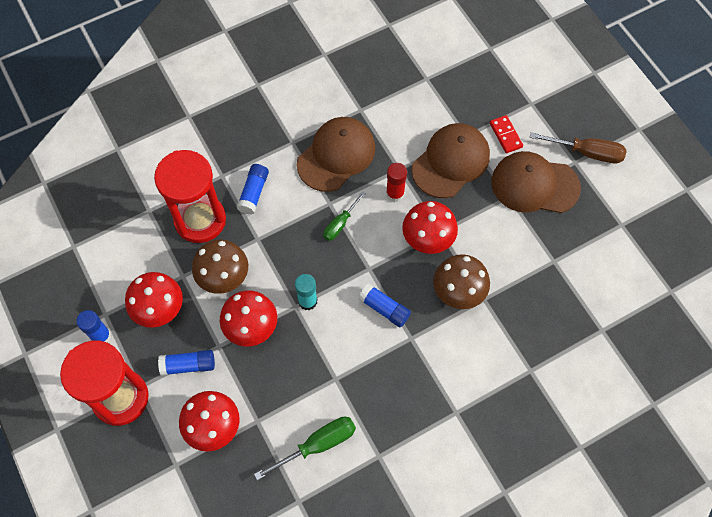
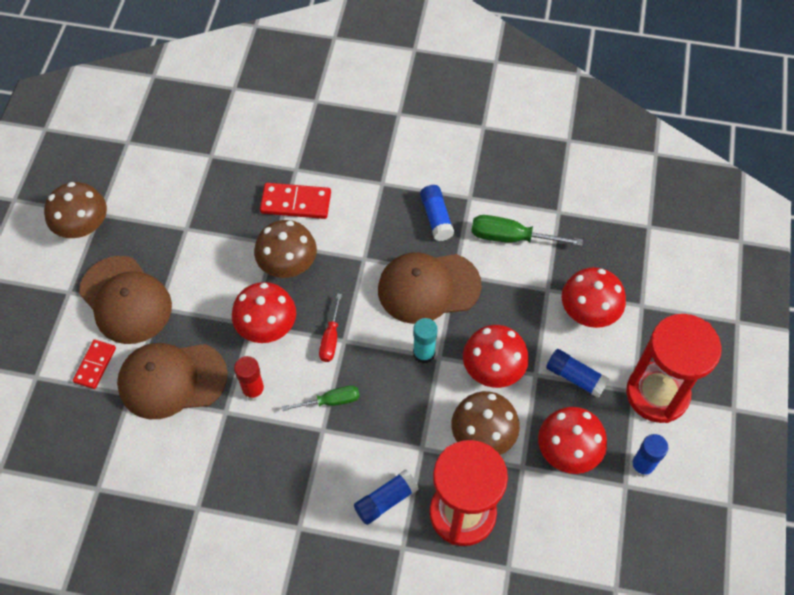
camera: 140 degrees left, 5 degrees down
brown cap [297,117,375,192] -> brown cap moved to [378,252,482,324]
blue glue stick [358,283,411,327] -> blue glue stick moved to [420,185,454,241]
brown screwdriver [530,132,626,163] -> none
none -> brown mushroom [44,182,107,238]
none -> red domino [260,183,331,219]
none -> red screwdriver [319,293,342,362]

